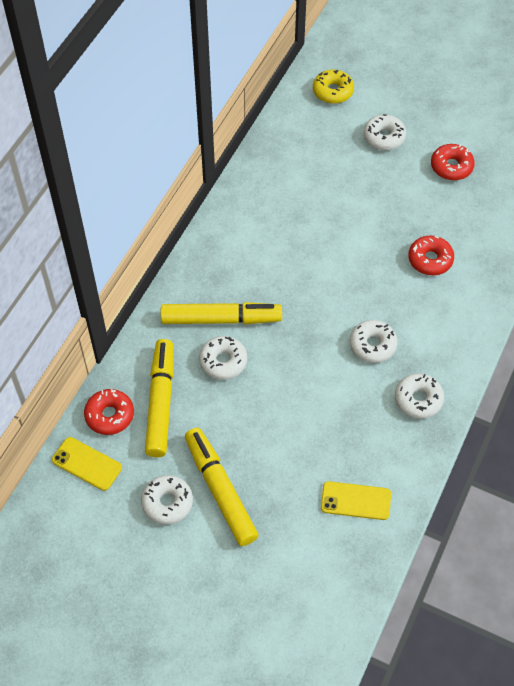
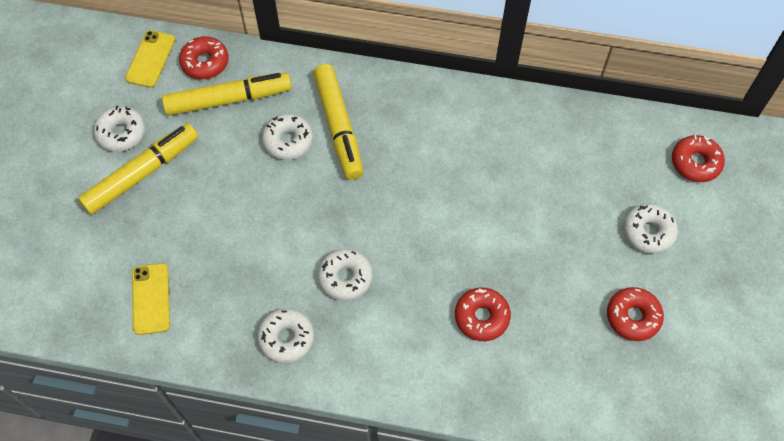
camera: 75 degrees right, 5 degrees up
yellow donut [313,70,354,104] -> red donut [672,135,725,182]

